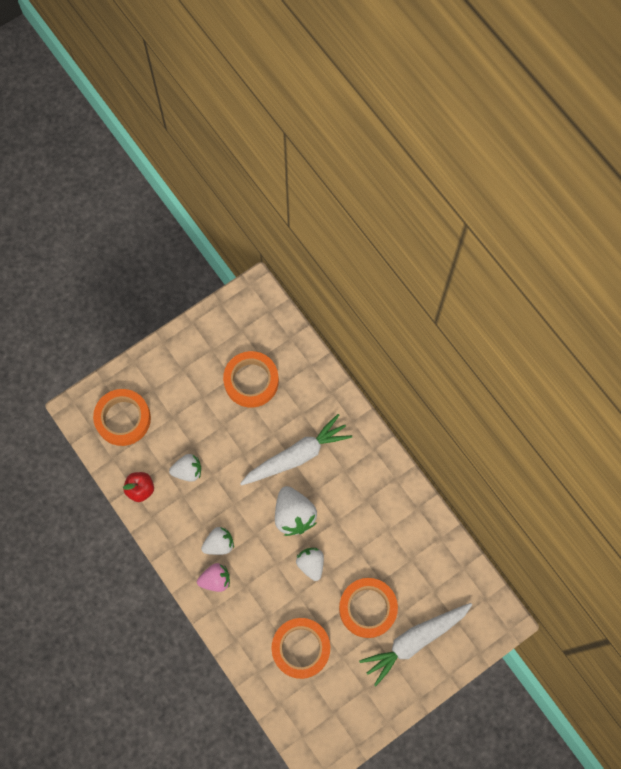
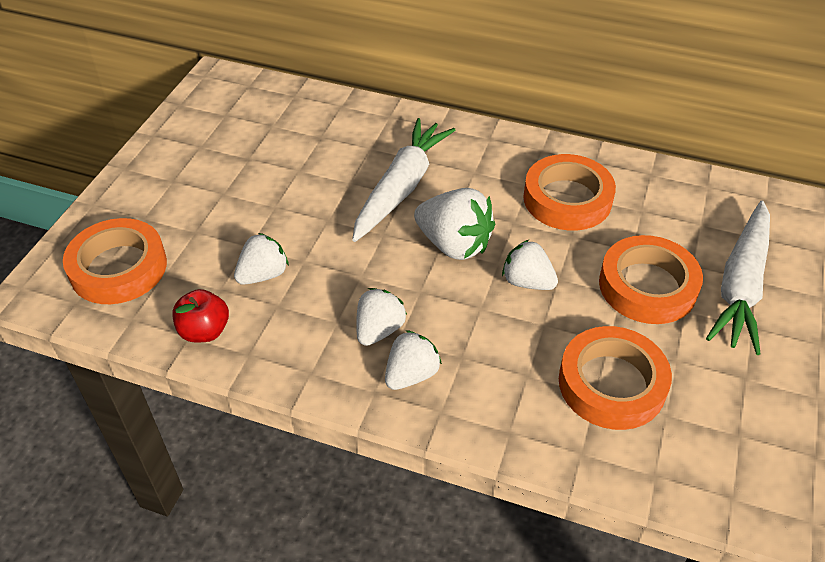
camera: 35 degrees left, 25 degrees down
pink strawberry [197,563,230,592] -> white strawberry [385,330,442,390]
orange tape [223,351,279,408] -> orange tape moved to [523,154,616,231]

